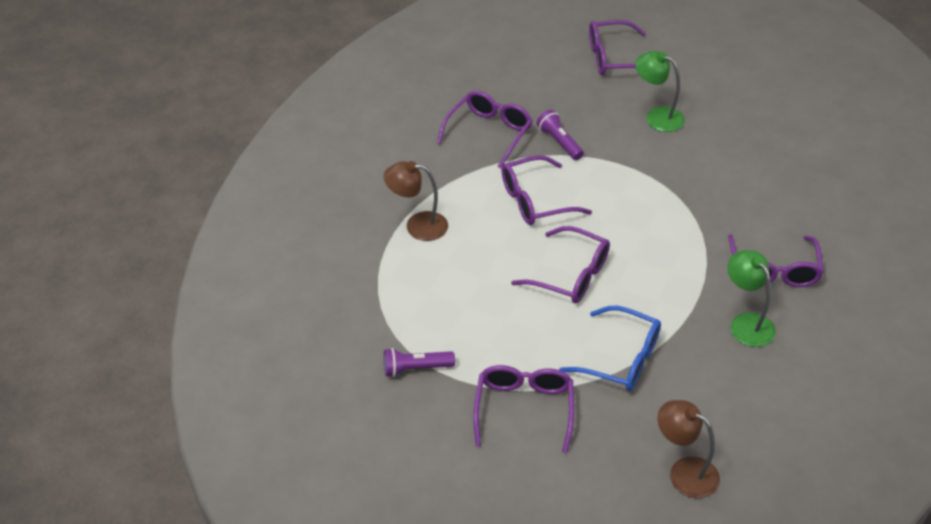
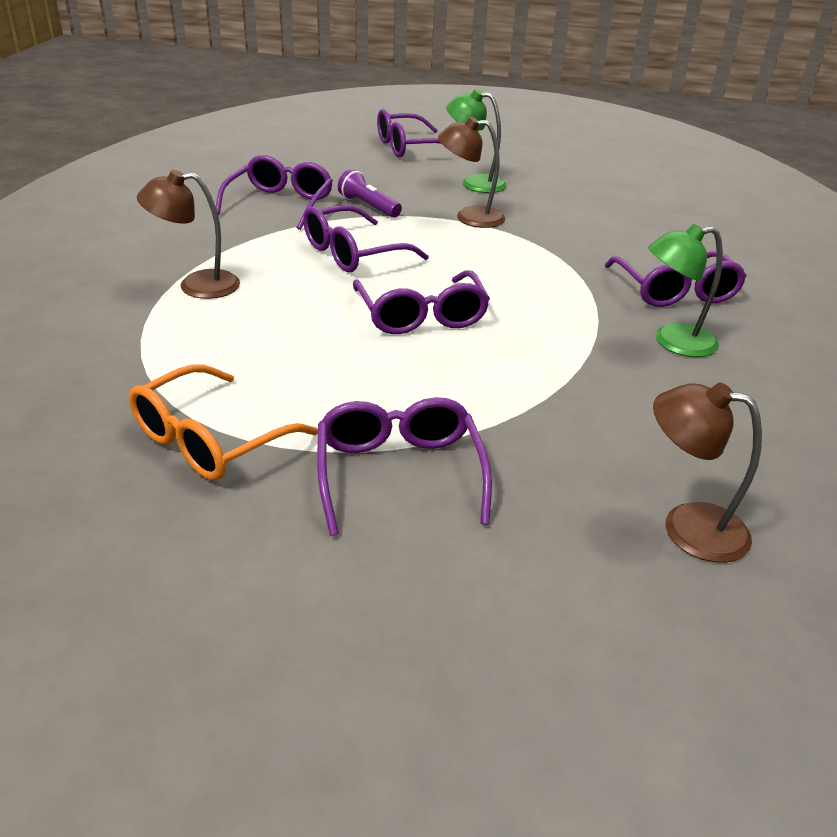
camera: 15 degrees left, 10 degrees down
purple flashlight [384,348,455,377] -> orange glasses [129,364,318,481]
purple glasses [511,226,610,303] -> purple glasses turned 60 degrees clockwise [353,270,490,334]
blue glasses [559,306,661,391] -> none
green lamp [728,250,776,347] -> green lamp turned 60 degrees counterclockwise [648,224,723,357]
none -> brown lamp [438,117,506,228]

